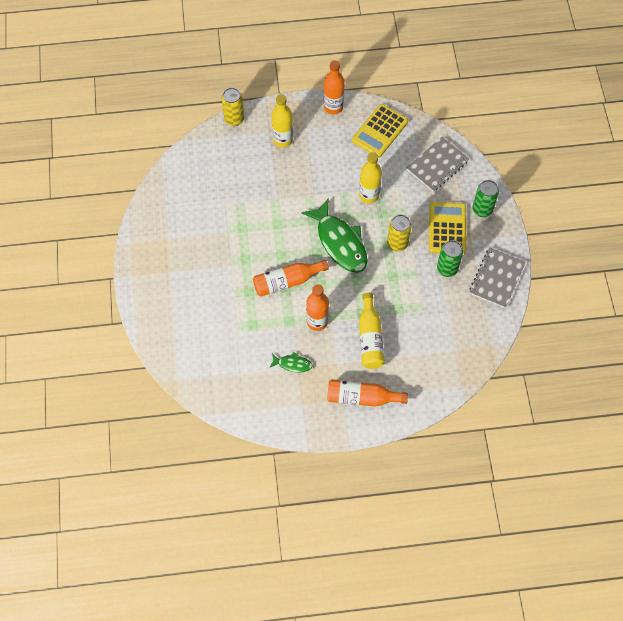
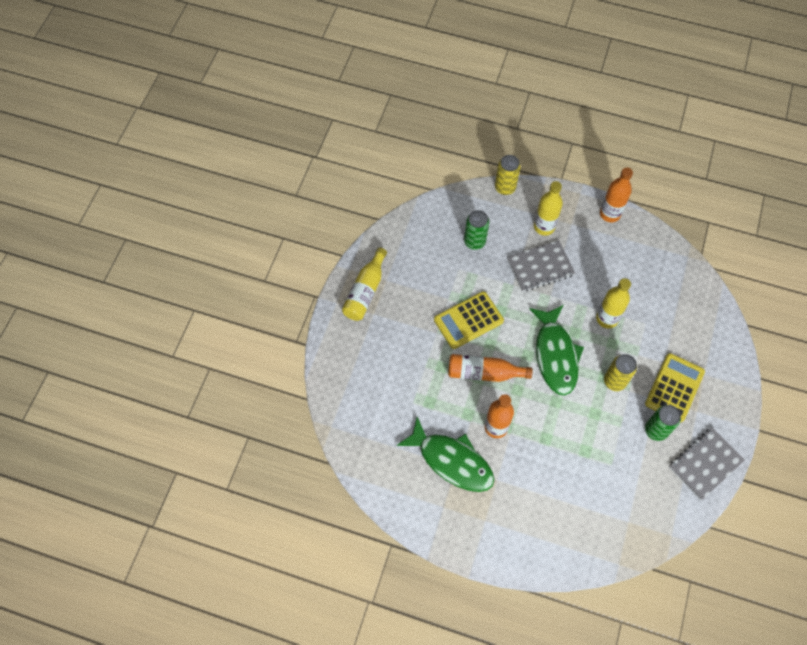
camera: 25 degrees right, 0 degrees up
green fish [269,352,313,373] -> green fish [396,417,494,492], size x2.18
orange bottle [327,379,408,407] -> none
yellow calculator [352,104,408,158] -> yellow calculator moved to [434,291,504,349]
yellow bottle [359,293,385,369] -> yellow bottle moved to [342,248,387,321]
grey notebook [407,137,469,192] -> grey notebook moved to [507,240,575,292]
green can [472,180,499,217] -> green can moved to [464,210,489,250]

